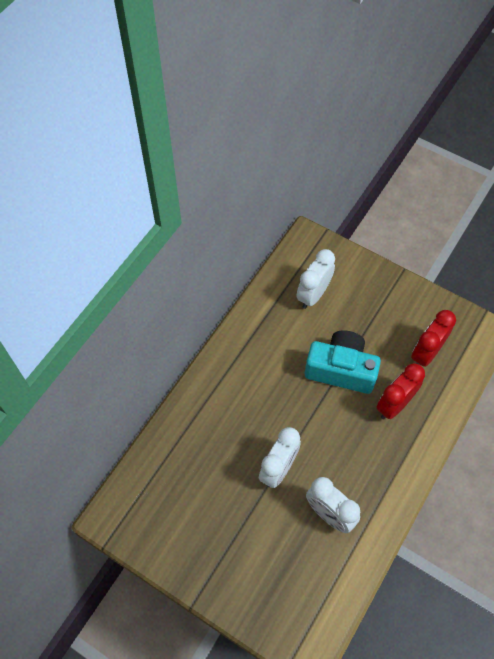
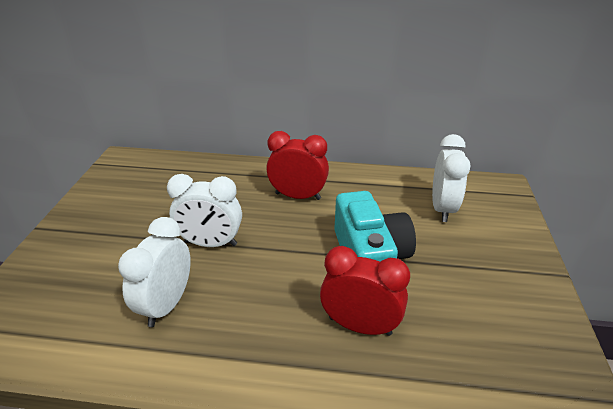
camera: 65 degrees right, 25 degrees down
white clock [296,249,335,309] -> white clock turned 90 degrees clockwise [432,134,471,222]
red clock [411,310,456,367] -> red clock moved to [266,131,329,200]

